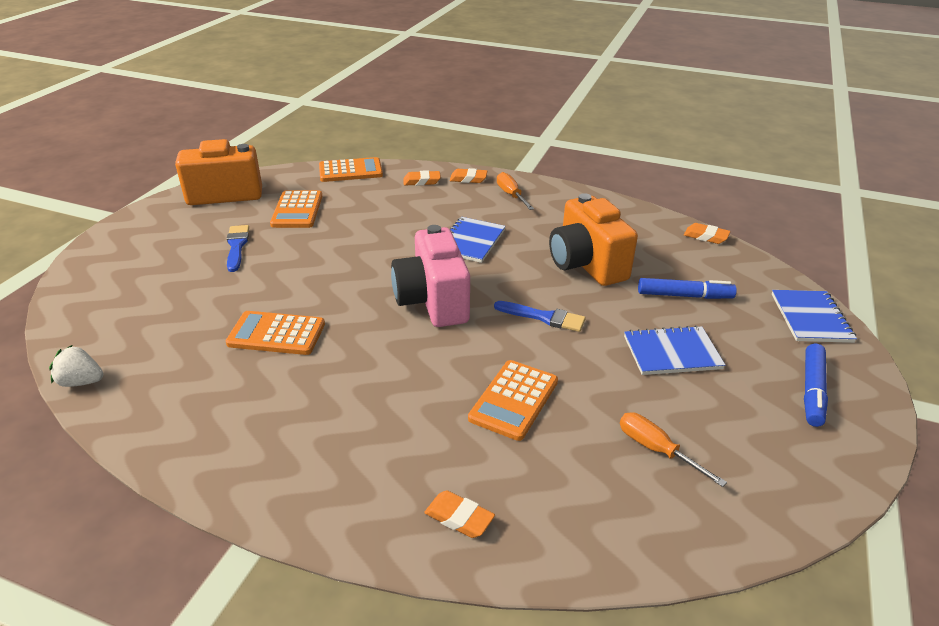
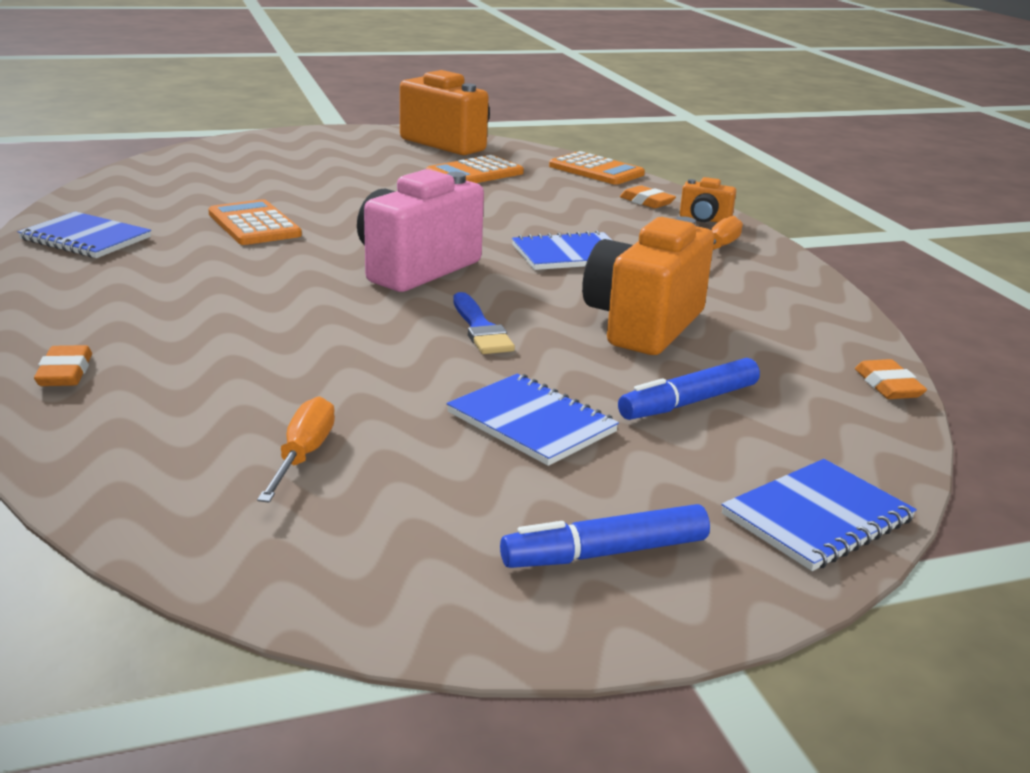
camera: 50 degrees right, 10 degrees down
white strawberry [49,345,103,387] -> none
blue brush [227,225,249,272] -> none
orange eraser [450,168,487,183] -> orange camera [680,177,736,222]
orange calculator [468,360,558,441] -> none
blue marker [638,278,737,299] -> blue marker turned 90 degrees clockwise [618,358,760,420]
none -> blue notebook [18,211,151,258]

